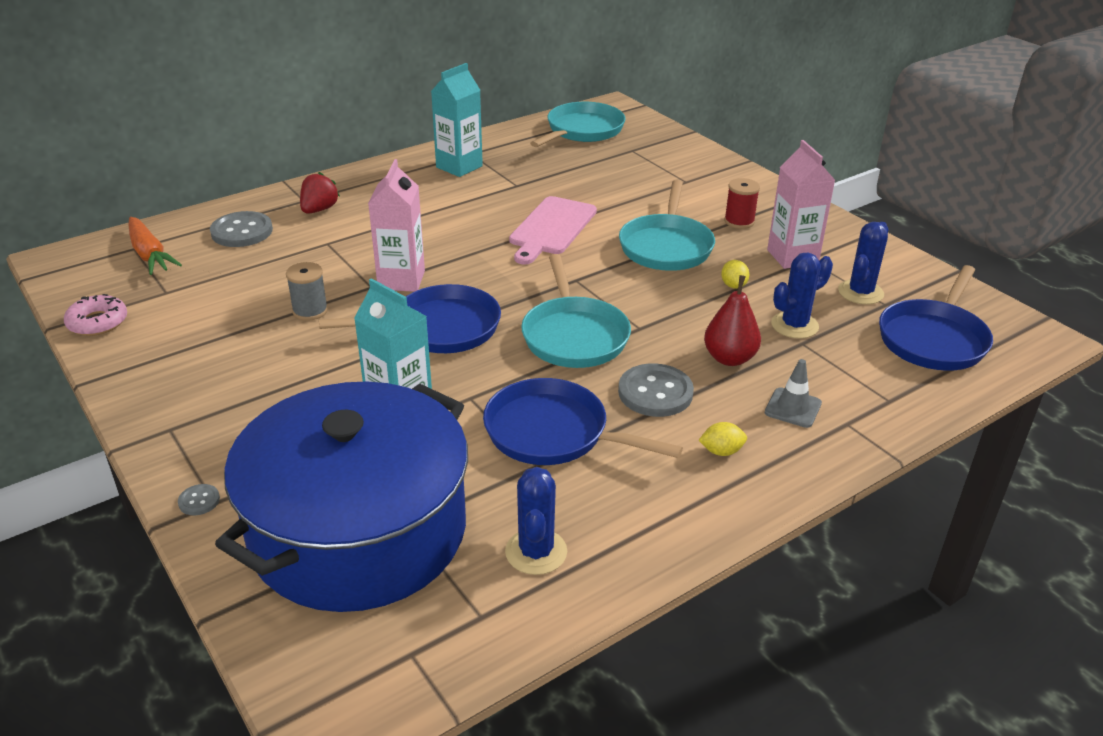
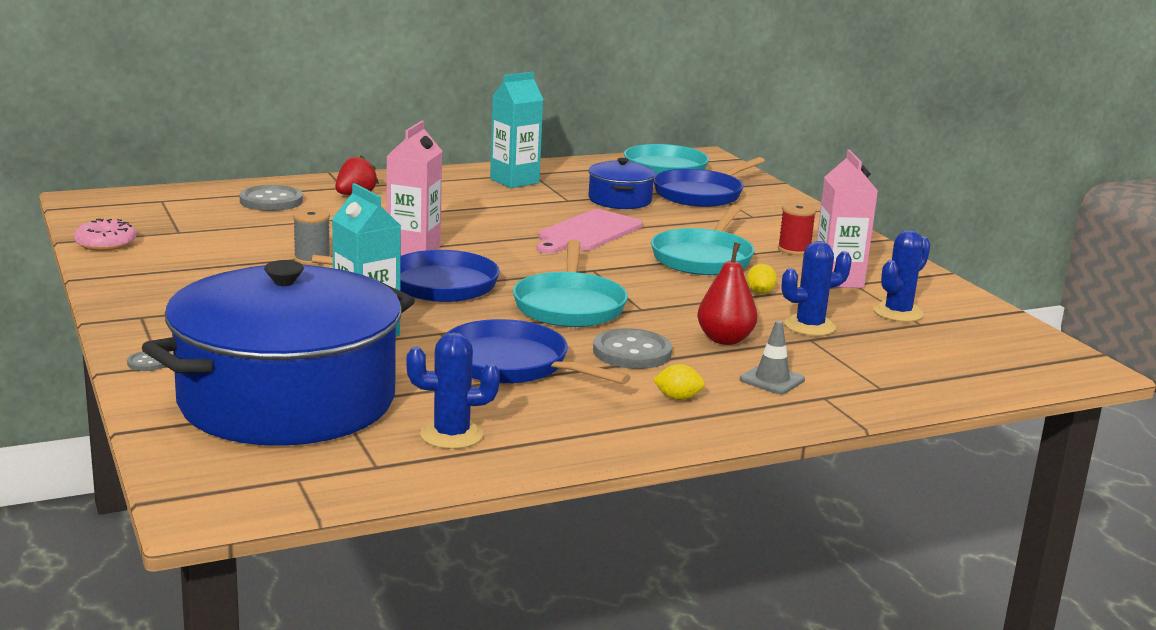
camera: 10 degrees right, 15 degrees down
orange carrot [128,217,182,275] -> none
blue cactus [505,467,567,575] -> blue cactus turned 75 degrees clockwise [406,332,500,449]
blue pan [879,265,993,371] -> blue pan moved to [654,157,765,207]
none -> blue pot [588,158,656,209]

